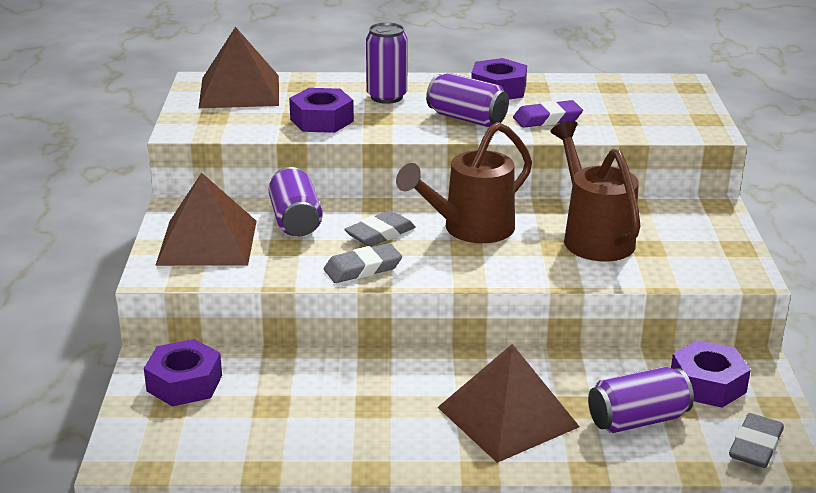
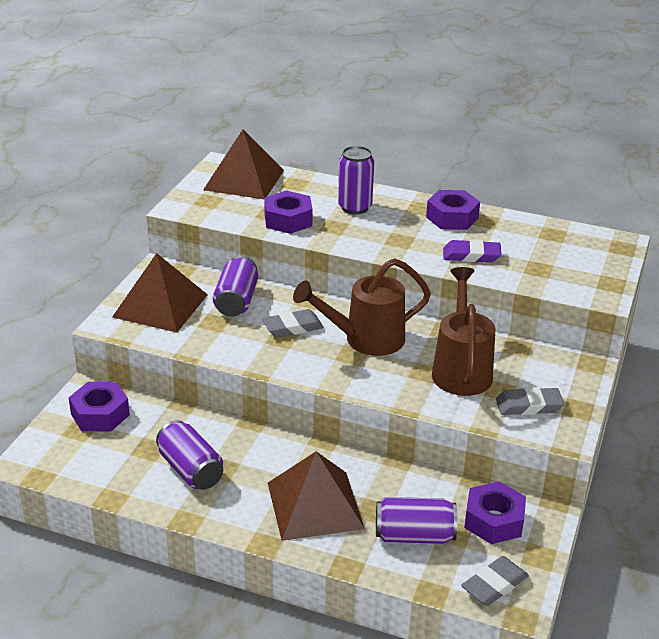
camera: 20 degrees right, 5 degrees up
grey eraser [324,243,402,283] -> grey eraser moved to [496,387,564,415]
purple can [426,73,509,127] -> purple can moved to [156,420,223,490]

